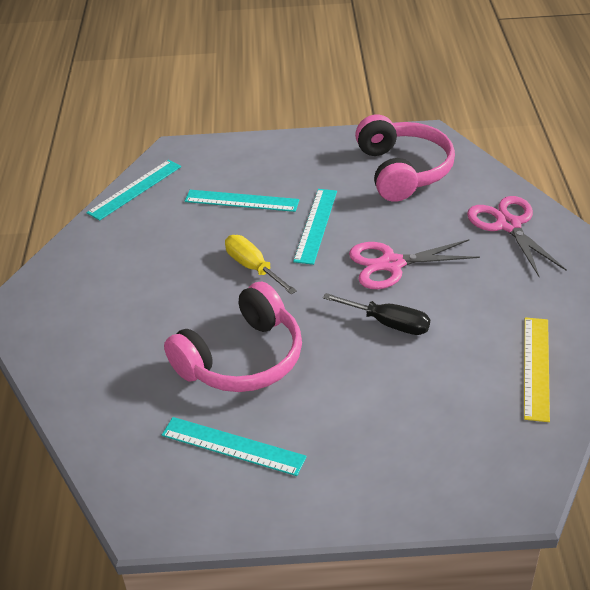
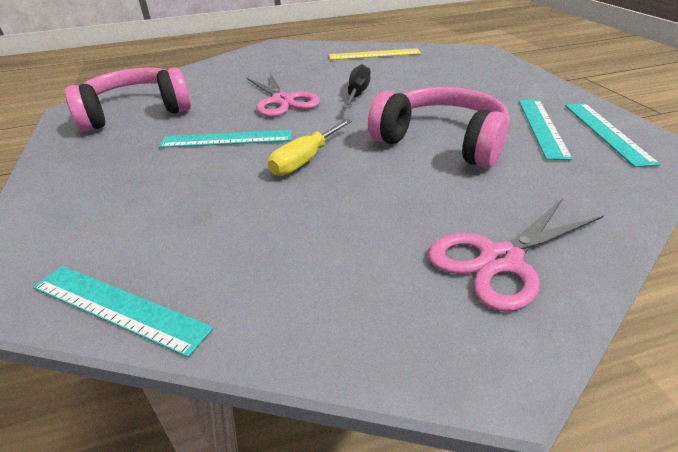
camera: 105 degrees left, 5 degrees down
turquoise ruler [185,190,299,212] -> turquoise ruler moved to [565,103,660,167]
pink scissors [467,196,567,277] -> pink scissors moved to [428,198,604,311]

